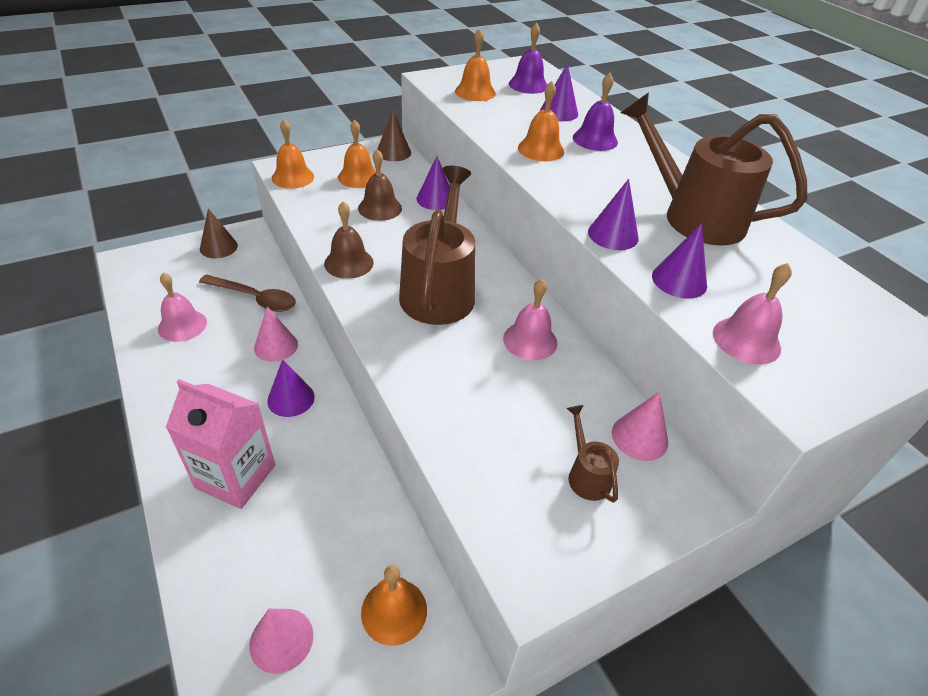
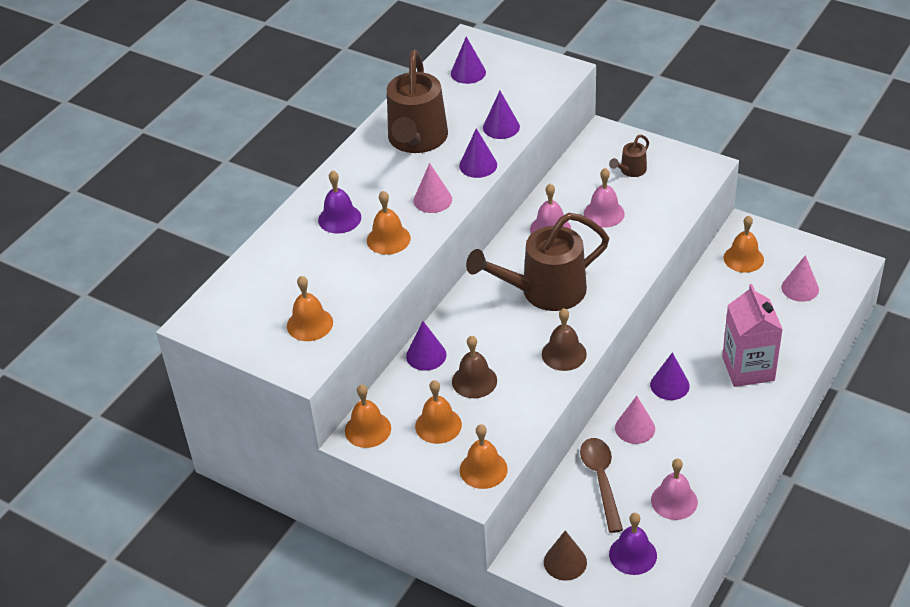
camera: 115 degrees left, 0 degrees up
brown cone [377,111,411,161] -> orange bell [345,384,391,448]
purple bell [509,23,547,94] -> purple bell moved to [609,513,657,575]
purple cone [540,63,578,121] -> purple cone moved to [451,37,486,84]
pink cone [612,392,668,461] -> pink cone moved to [414,163,452,213]
pink bell [713,263,792,364] -> pink bell moved to [584,168,625,228]

